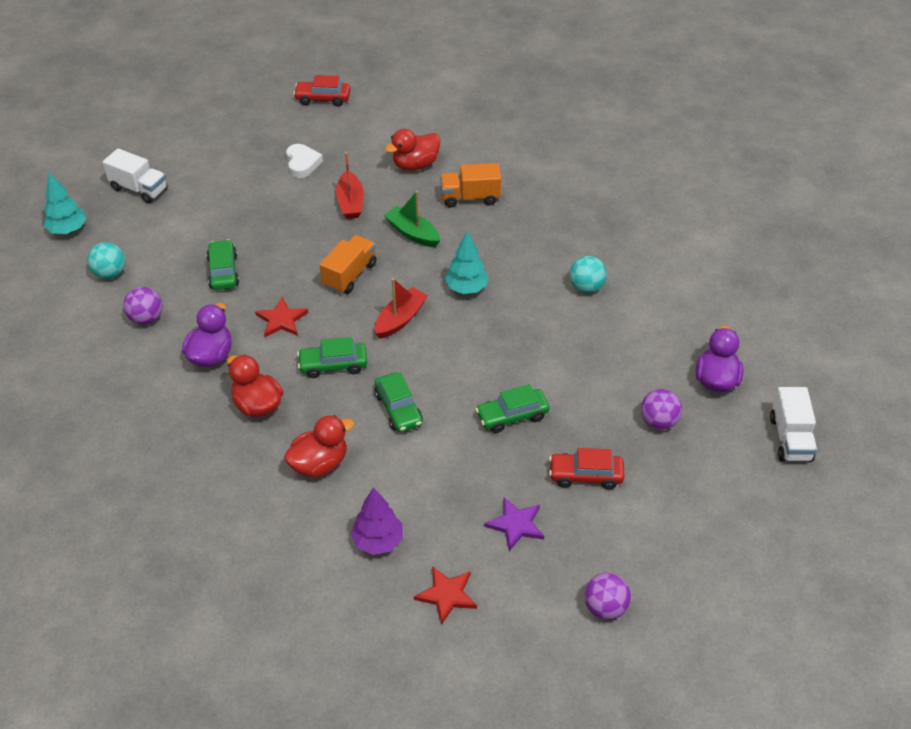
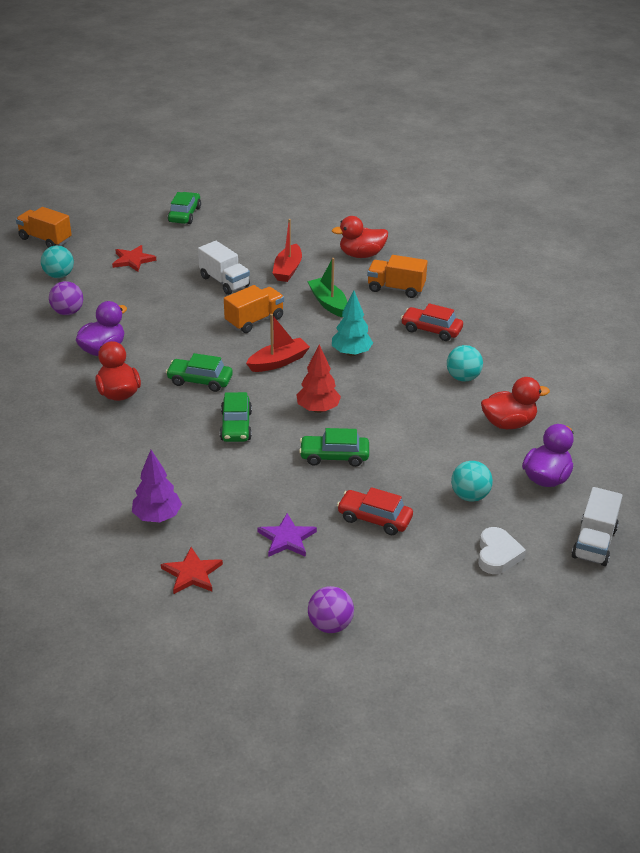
camera: 20 degrees right, 10 degrees down
turquoise tree [44,173,87,234] -> orange truck [16,207,72,248]
white truck [103,148,168,203] -> white truck moved to [198,241,250,295]
green car [207,239,239,290] -> green car moved to [168,192,201,224]
red star [255,297,308,337] -> red star moved to [112,245,156,272]
red duck [284,415,354,477] -> red duck moved to [481,377,550,429]
white heart [286,144,323,178] -> white heart moved to [478,527,526,574]
red car [293,75,351,106] -> red car moved to [401,303,463,341]
purple ball [641,389,682,430] -> turquoise ball [451,461,493,502]
none -> red tree [296,344,341,413]

